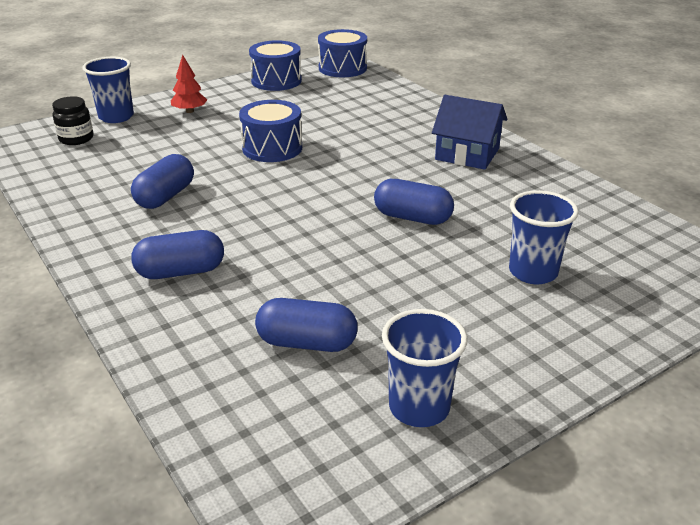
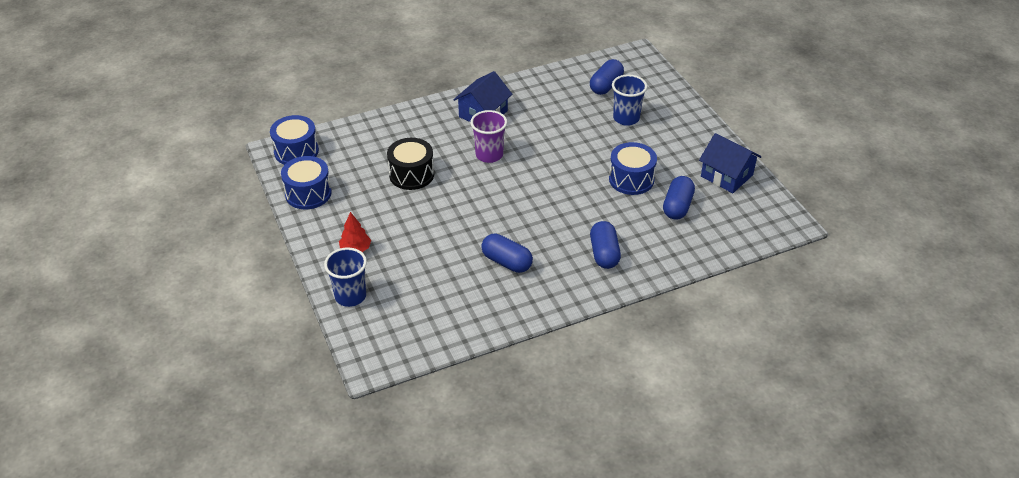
camera: 80 degrees left, 10 degrees up
black jar [52,96,94,145] -> none
blue drum [239,100,302,162] -> blue drum moved to [609,142,657,195]
blue capsule [374,179,454,225] -> blue capsule moved to [590,59,624,95]
blue cup [382,309,467,427] -> blue house [699,133,762,193]
none -> black drum [387,138,434,190]
none -> purple cup [470,110,507,163]

